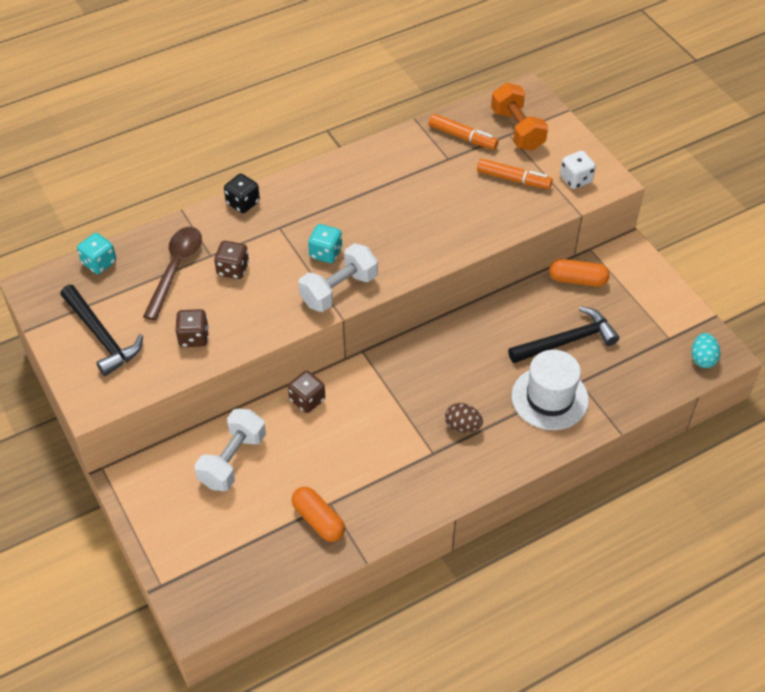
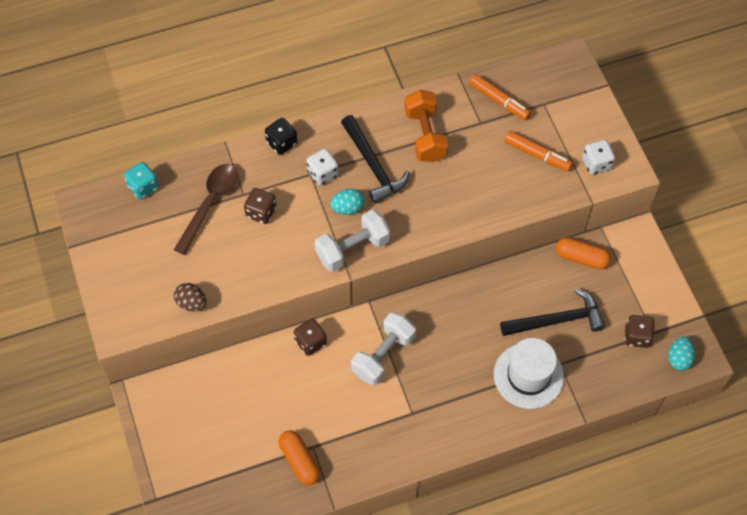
camera: 10 degrees right, 10 degrees up
black hammer [60,285,143,376] -> black hammer moved to [341,115,410,204]
brown dice [176,309,209,347] -> brown dice moved to [625,315,655,348]
white dumbbell [195,409,266,491] -> white dumbbell moved to [351,312,416,386]
turquoise dice [308,224,342,263] -> turquoise egg [330,189,364,215]
brown egg [445,403,483,433] -> brown egg moved to [174,283,207,312]
orange dumbbell [491,83,548,151] -> orange dumbbell moved to [404,90,449,162]
none -> white dice [306,149,339,186]

